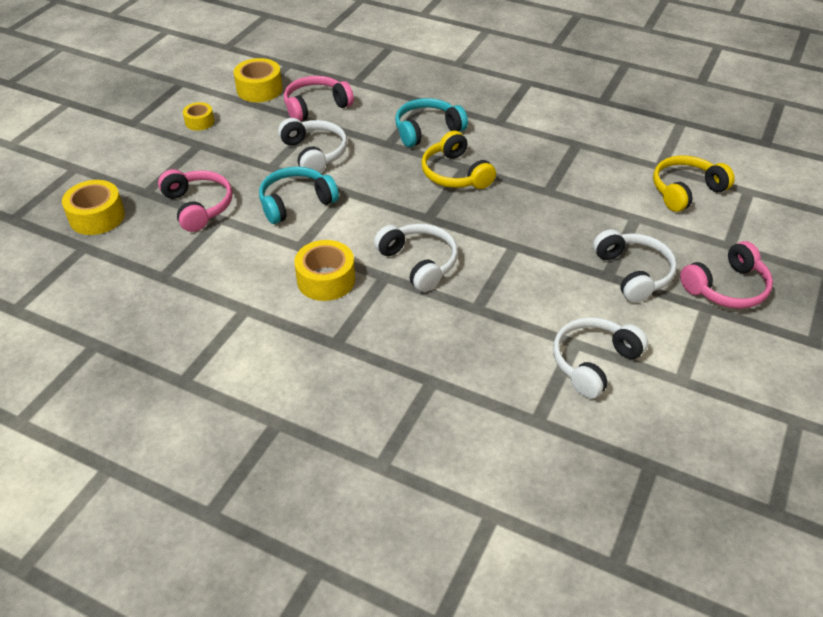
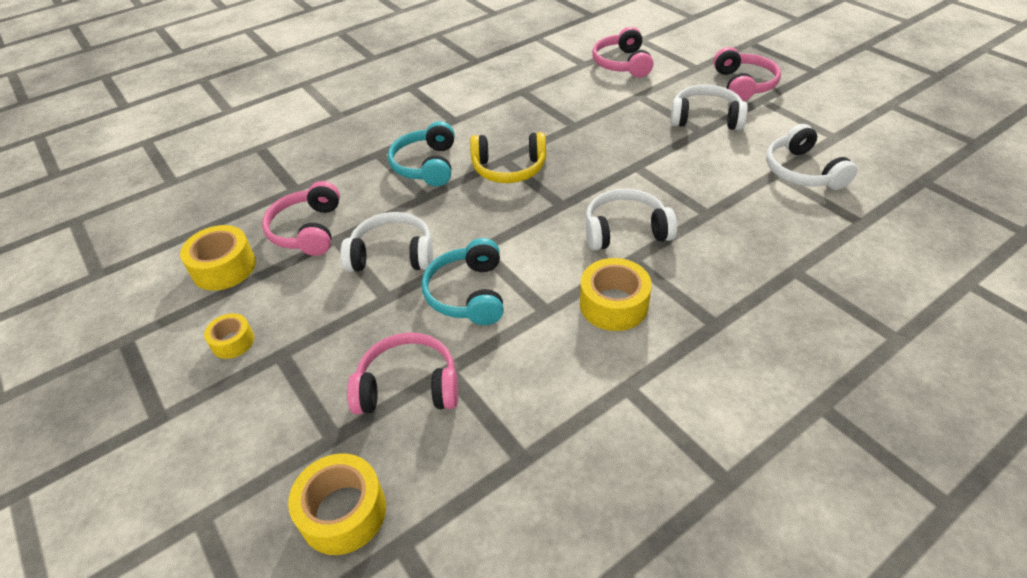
camera: 60 degrees left, 0 degrees up
yellow headphones [653,155,735,212] -> pink headphones [592,27,653,77]

